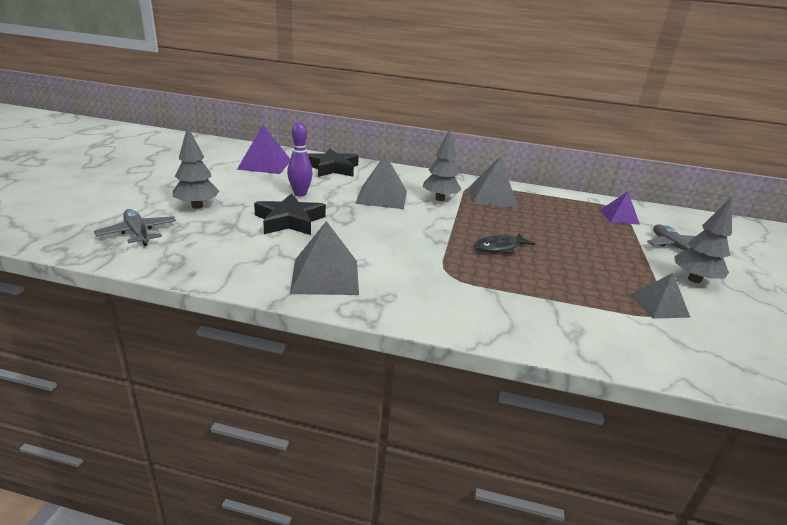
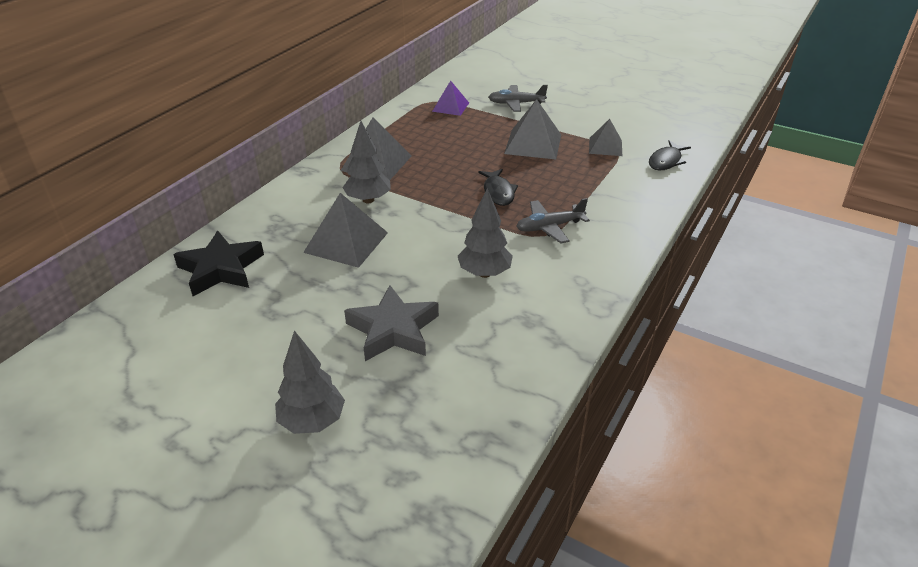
camera: 70 degrees left, 10 degrees up
grey plane [94,209,176,246] -> grey plane moved to [516,198,590,243]
purple pyramid [237,125,290,174] -> none
black star [254,193,326,235] -> grey star [344,285,439,361]
purple bowling pin [287,122,313,196] -> none
grey pyramid [290,221,359,295] -> grey pyramid moved to [504,99,561,159]
grey tree [674,197,732,283] -> grey tree moved to [458,188,513,278]
none -> black fish [649,140,691,171]

